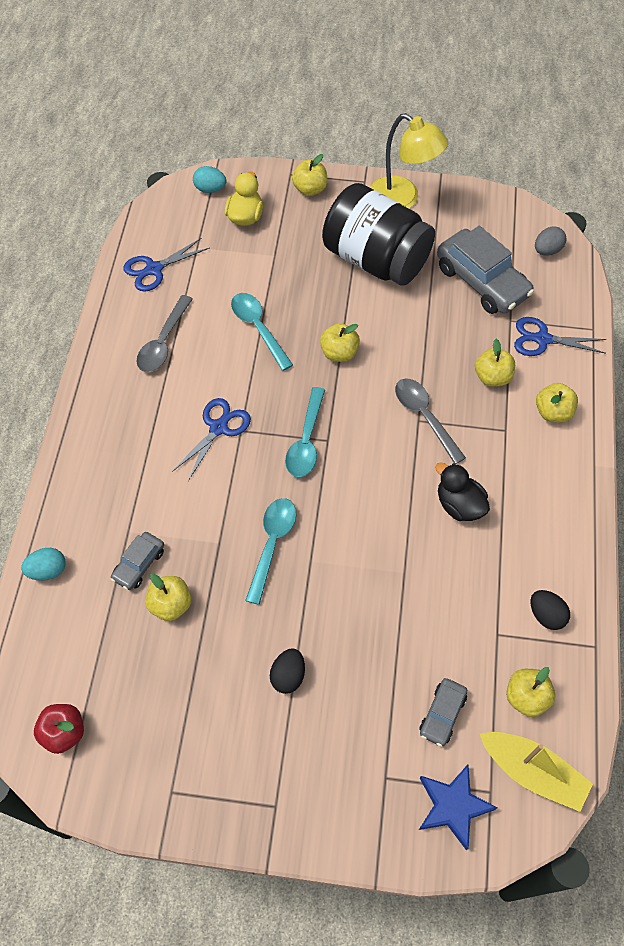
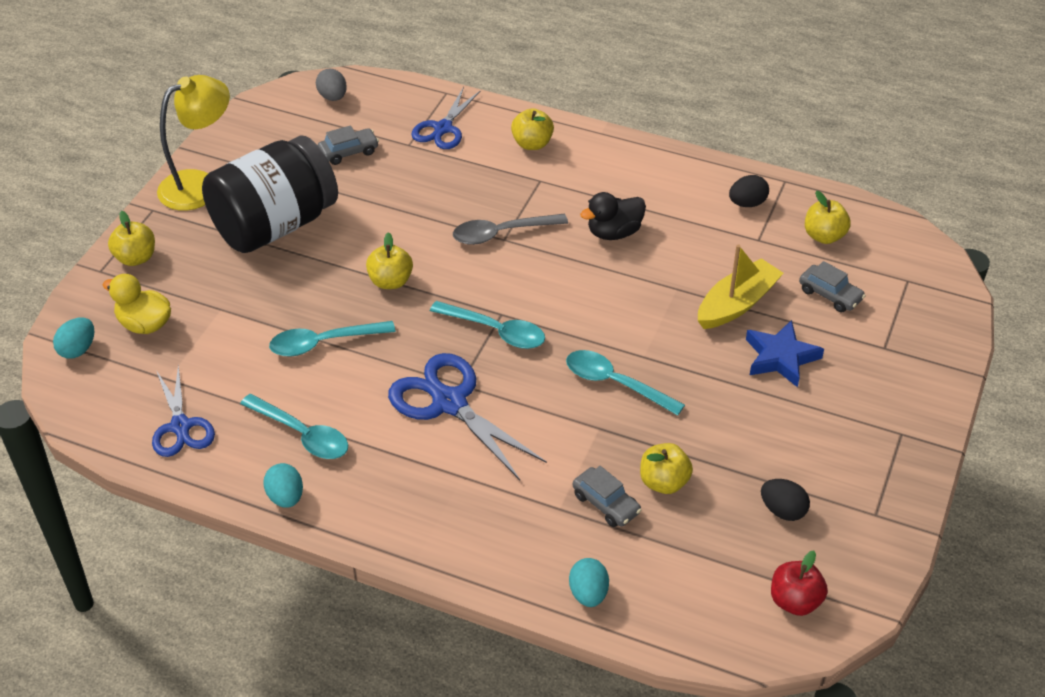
camera: 75 degrees left, 15 degrees down
grey spoon [137,295,193,372] -> turquoise spoon [240,394,348,459]
blue scissors [172,398,251,481] -> blue scissors [388,353,547,480], size x1.53
black egg [270,648,305,694] -> black egg moved to [761,479,810,521]
blue star [419,765,498,850] -> blue star moved to [746,320,824,388]
grey car [437,226,534,314] -> grey car [318,125,379,165], size x0.51
yellow apple [475,339,515,387] -> none
yellow boat [480,732,593,812] -> yellow boat moved to [698,244,784,329]
none -> turquoise egg [263,463,303,508]

